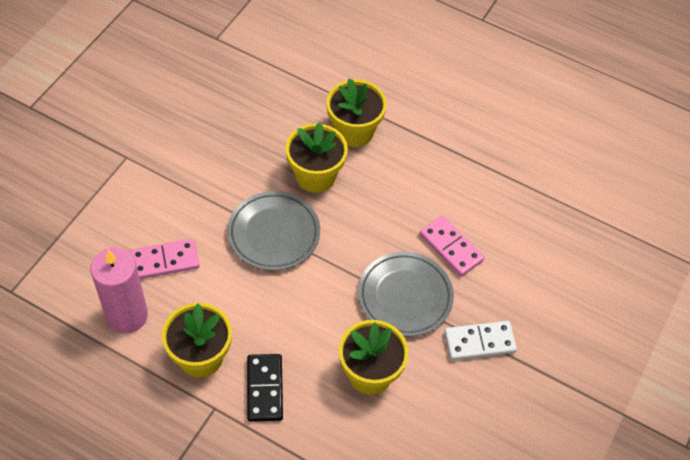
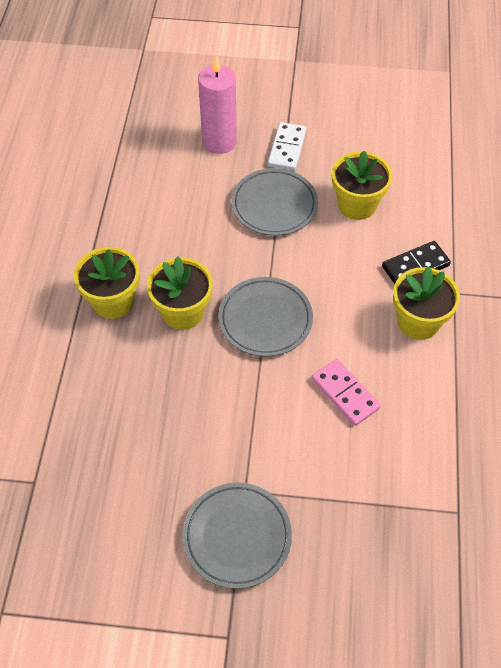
camera: 110 degrees left, 0 degrees up
pink candle [90,247,148,334] -> pink candle moved to [198,56,237,154]
pink domino [419,215,484,276] -> none
white domino [444,321,517,360] -> white domino turned 45 degrees clockwise [268,122,306,171]
none -> grey plate [183,483,292,589]

